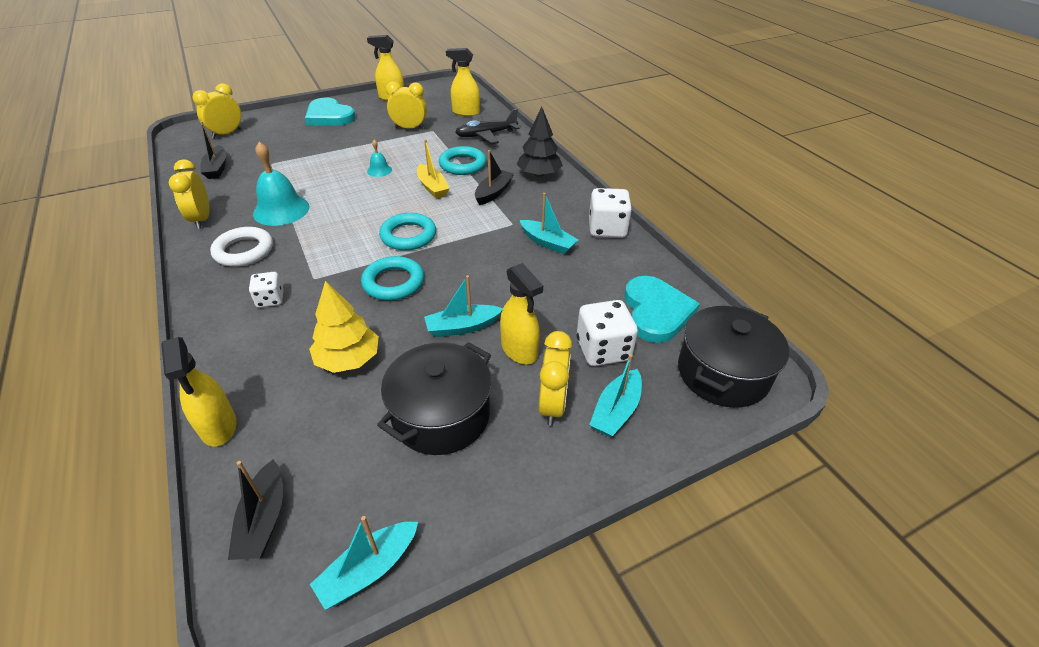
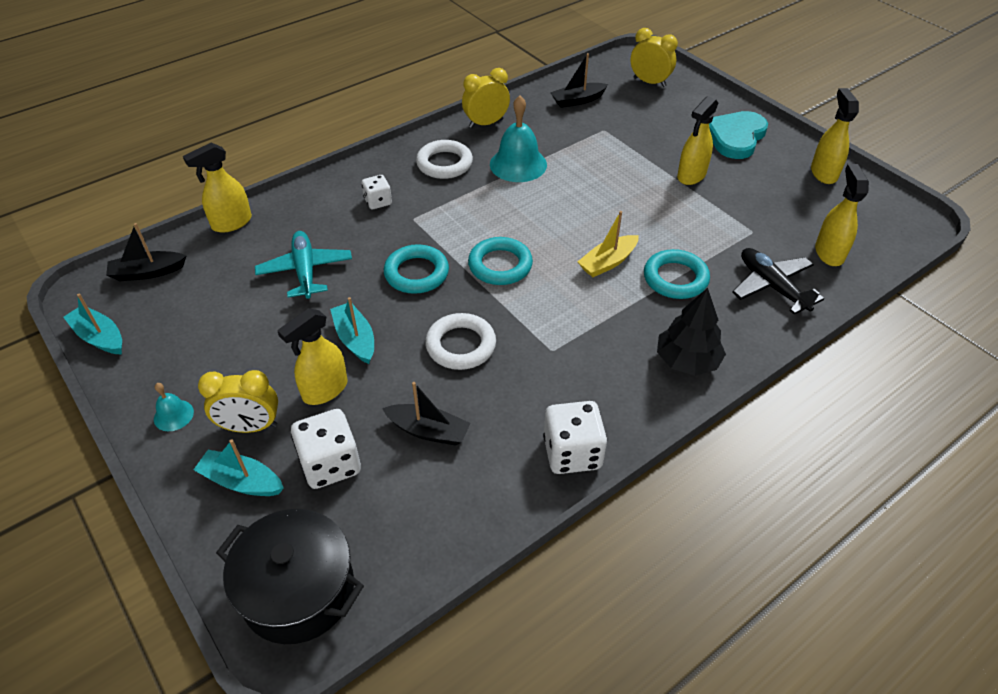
camera: 80 degrees right, 5 degrees up
yellow tree [309,281,379,373] -> turquoise plane [255,231,352,299]
turquoise bell [367,140,392,177] -> turquoise bell moved to [154,383,194,431]
black pot [377,342,492,455] -> none
yellow clock [386,82,427,129] -> none
black boat [475,150,514,205] -> black boat moved to [382,382,470,446]
turquoise boat [520,193,579,254] -> none
turquoise heart [624,276,700,343] -> none
none -> white ring [425,313,496,370]
none -> yellow spray bottle [677,96,718,185]

